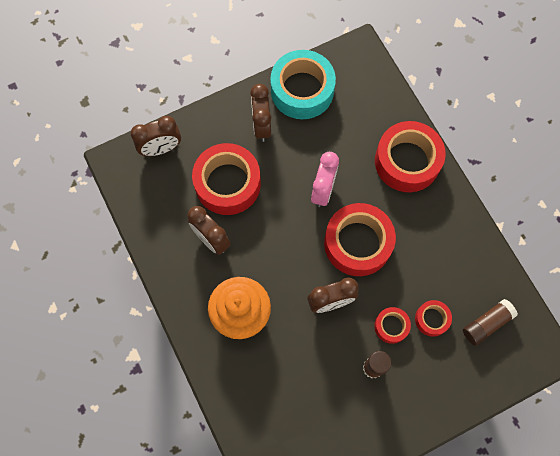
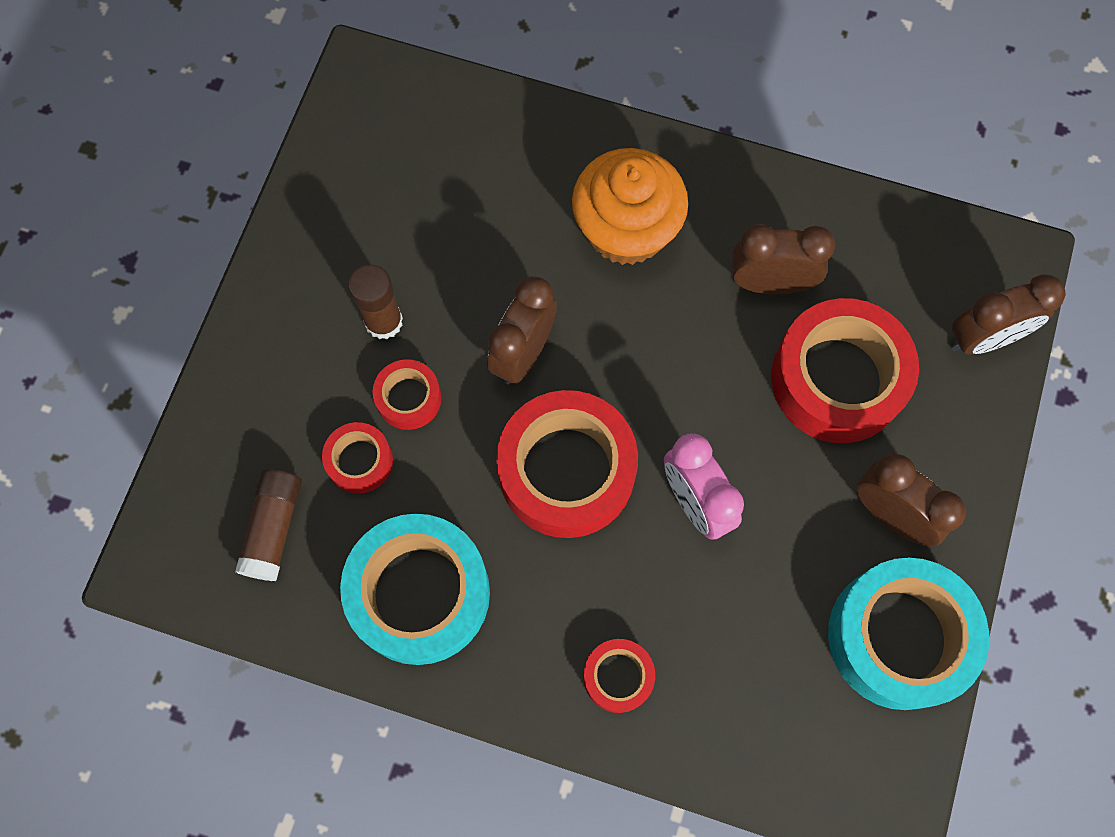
camera: 135 degrees right, 0 degrees up
brown clock [131,116,181,156] -> brown clock turned 135 degrees counterclockwise [951,274,1066,355]
red tape [375,121,445,192] -> red tape [583,639,655,713], size x0.49
none -> turquoise tape [340,514,490,665]

